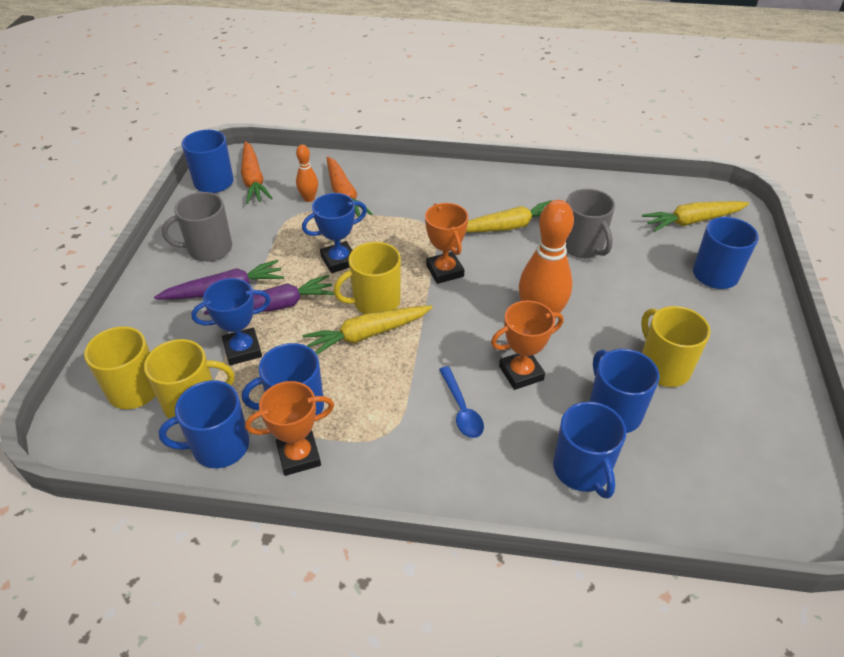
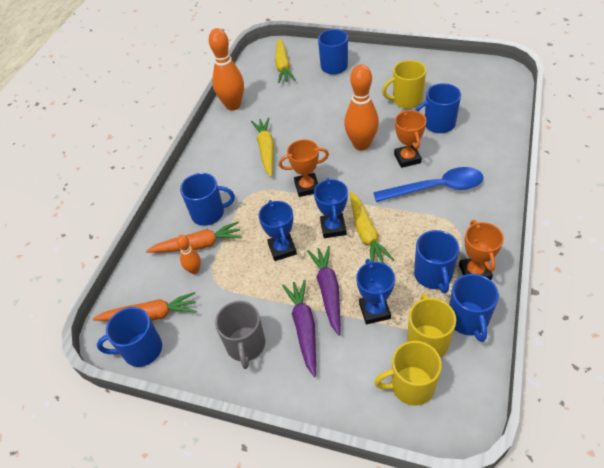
camera: 75 degrees left, 5 degrees up
yellow mug [333,242,401,314] -> blue trophy [314,178,348,238]
blue spoon [439,366,484,438] -> blue spoon [373,167,483,202], size x1.81
blue mug [553,402,627,499] -> blue mug moved to [180,173,235,226]
grey mug [565,189,615,258] -> none
none -> orange bowling pin [209,28,244,111]

